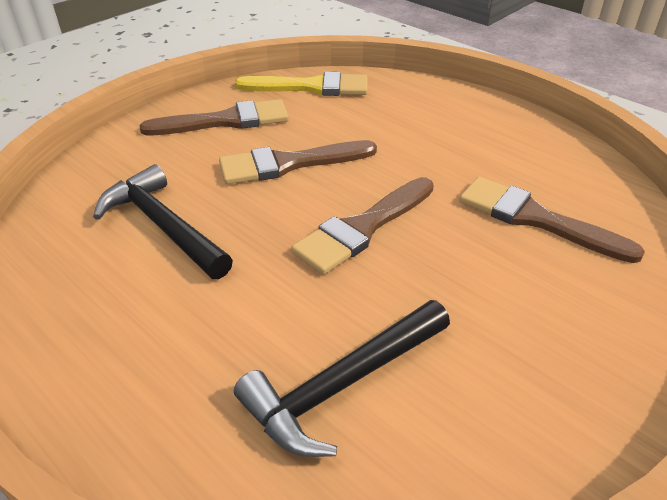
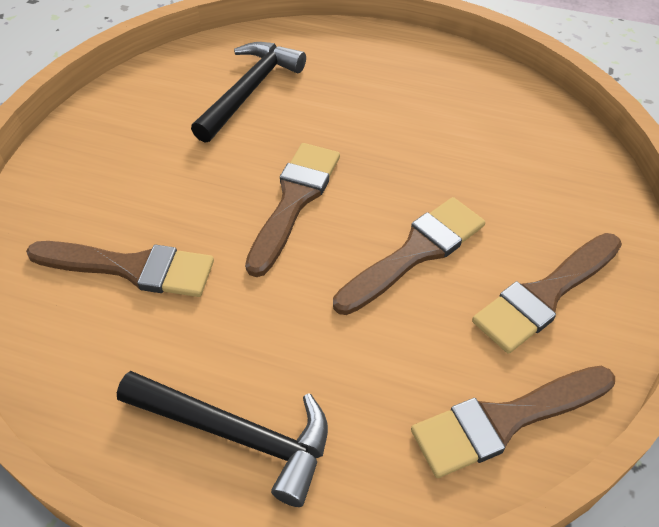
camera: 155 degrees right, 10 degrees up
black hammer [93,164,233,279] -> black hammer moved to [117,371,328,507]
yellow brush [235,72,368,96] -> brown brush [411,366,615,478]

